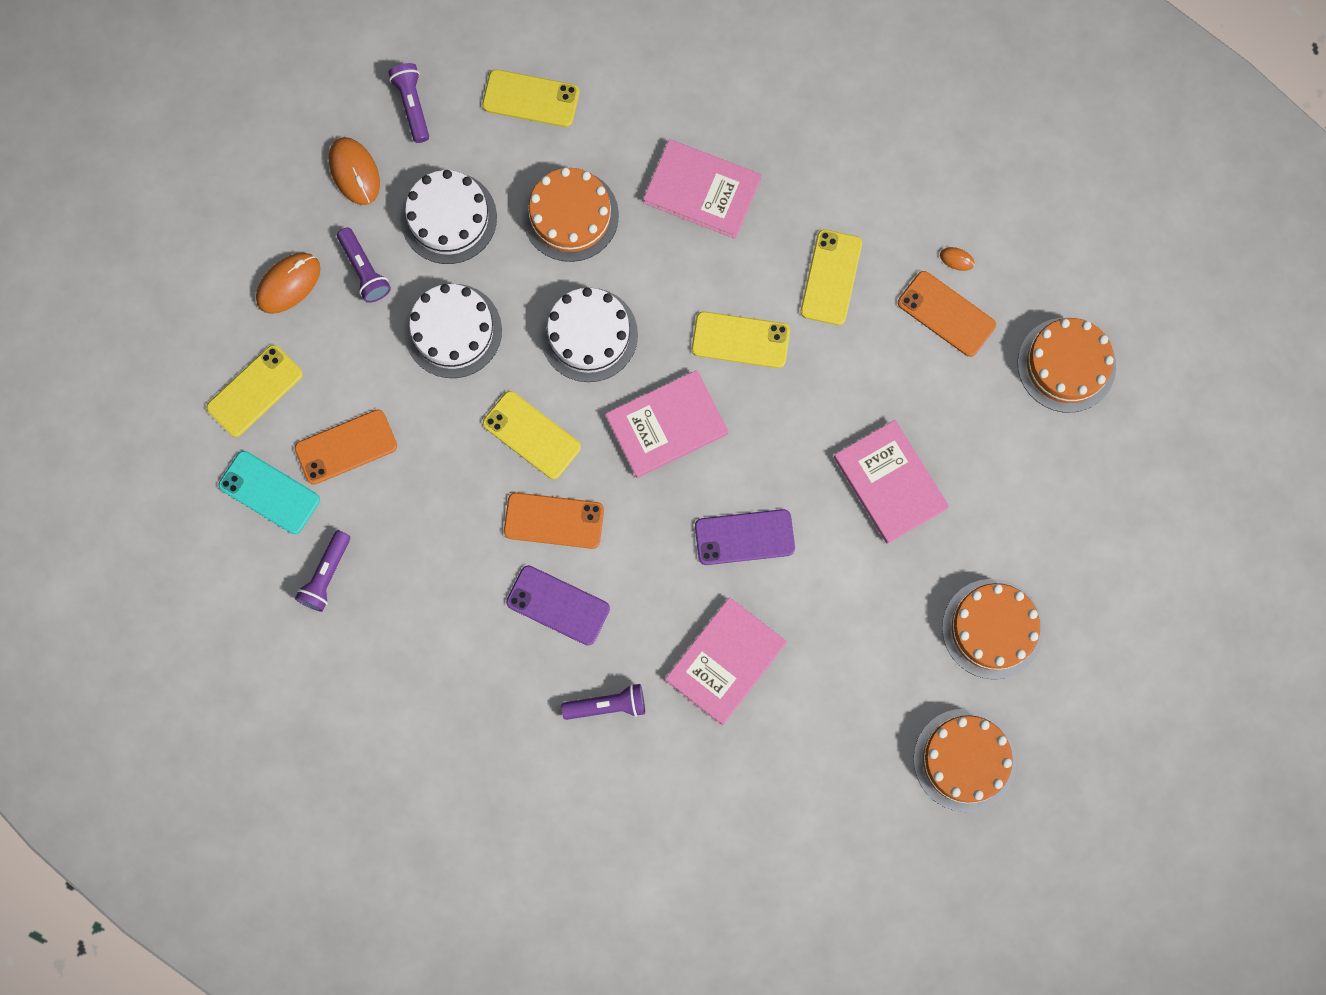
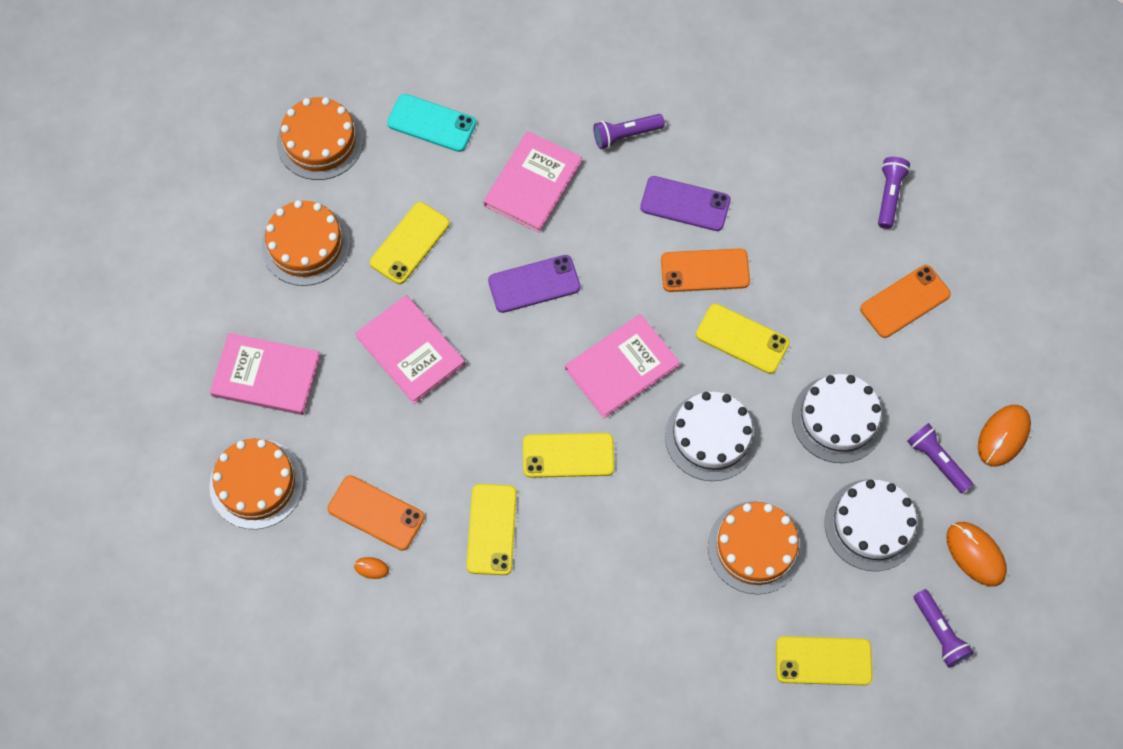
camera: 170 degrees right, 10 degrees down
yellow phone [206,345,303,437] -> yellow phone moved to [370,202,450,284]
turquoise phone [219,451,320,534] -> turquoise phone moved to [387,94,476,152]
pink book [643,139,761,239] -> pink book moved to [210,333,321,415]

